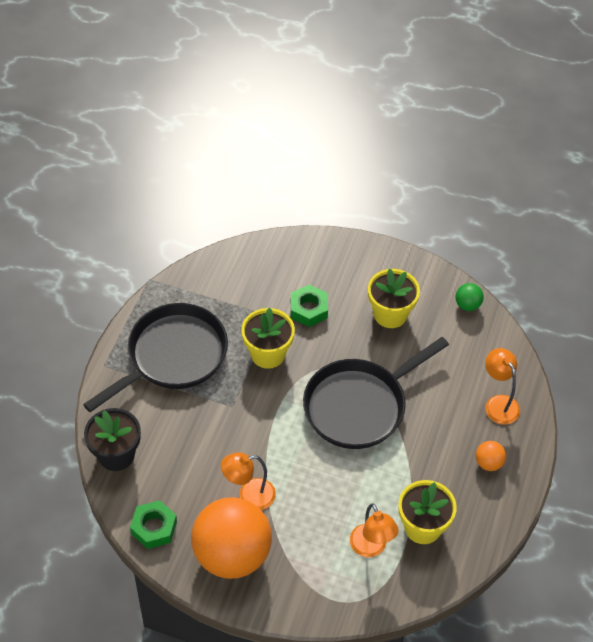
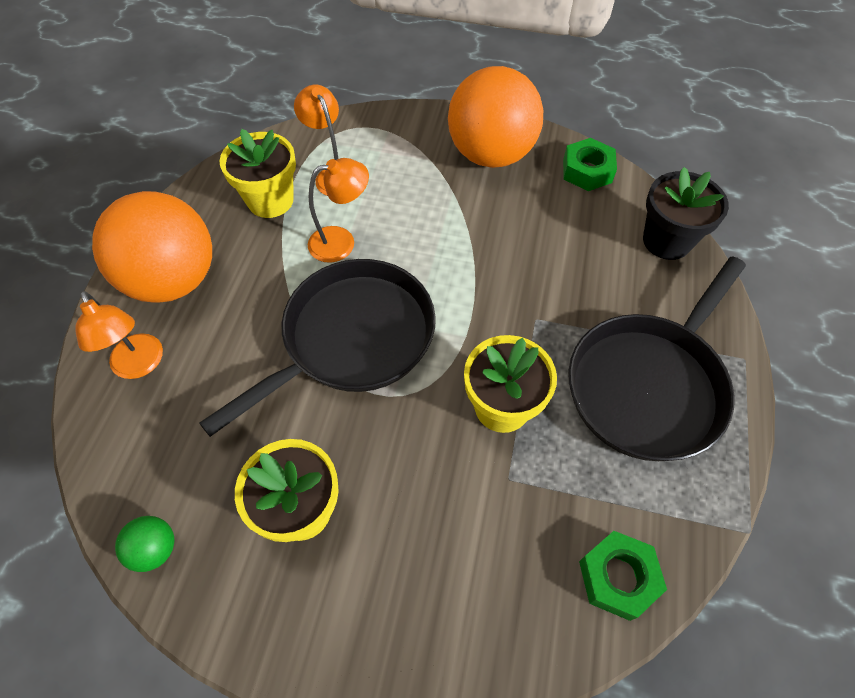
camera: 175 degrees right, 5 degrees up
orange lamp [221,452,276,510] -> orange lamp moved to [308,158,369,263]
green nut [291,285,328,327] -> green nut moved to [579,531,667,621]
orange ball [476,441,506,471] -> orange ball [92,191,212,303], size x2.50

